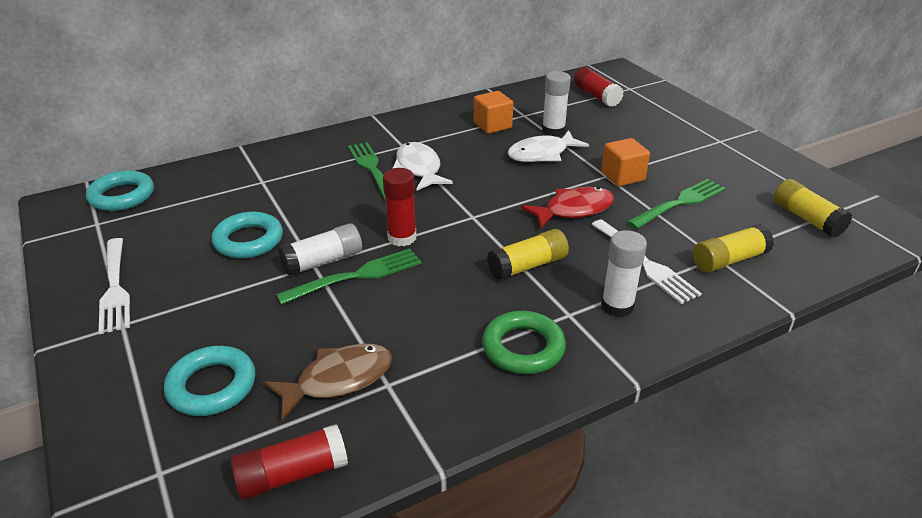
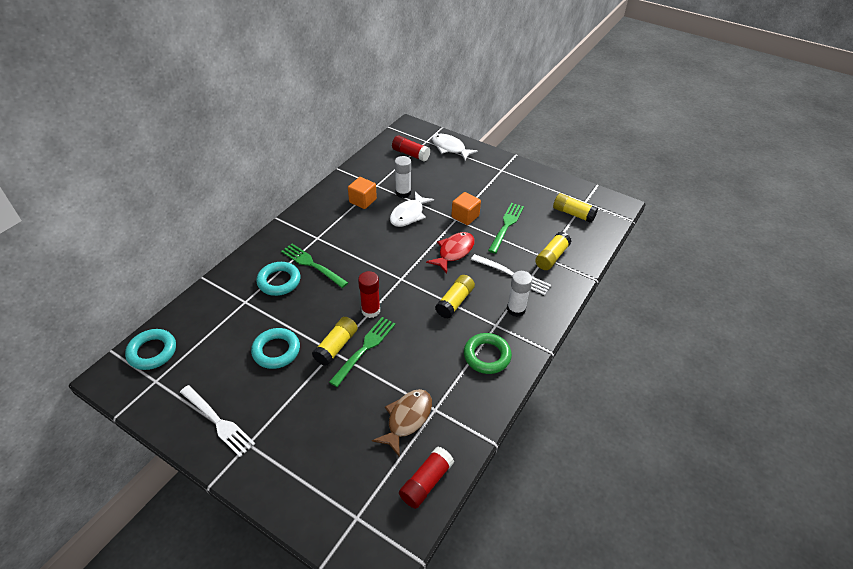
camera: 30 degrees left, 10 degrees up
turquoise ring [164,346,255,416] -> turquoise ring moved to [256,262,300,296]
white glue stick [278,223,362,276] -> yellow glue stick [312,317,358,366]
white fish [392,142,453,191] -> white fish moved to [432,134,478,160]

